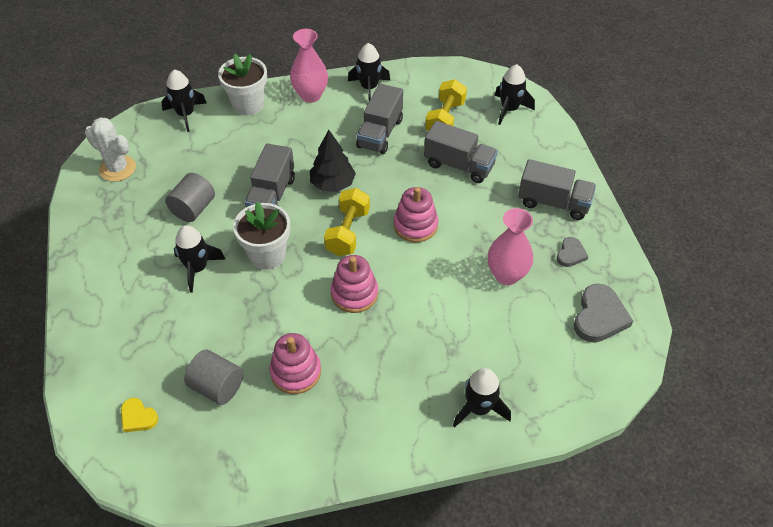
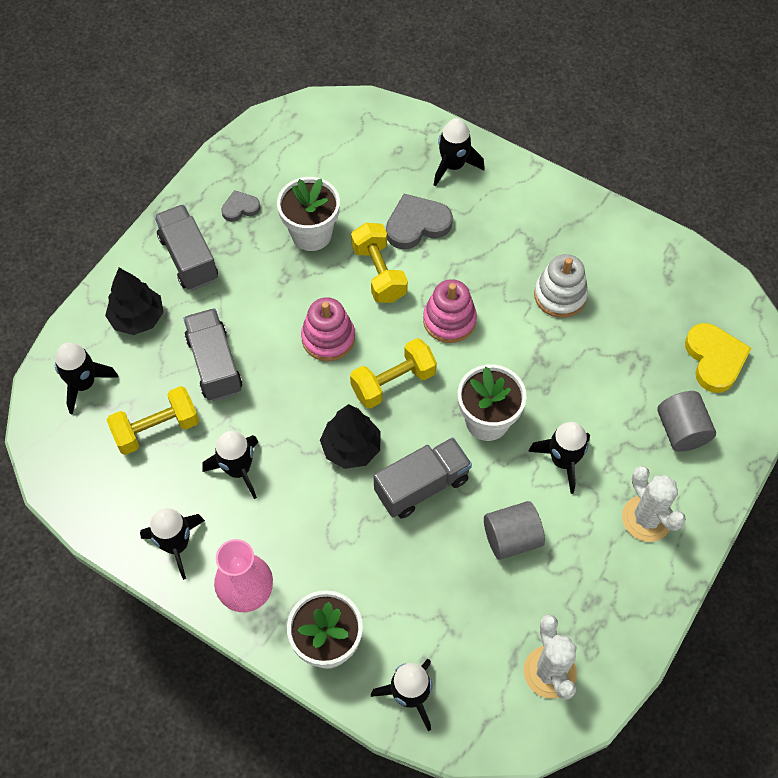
camera: 135 degrees left, 10 degrees up
yellow heart [121,398,158,432] -> yellow heart [685,323,751,393], size x1.75
grey cylinder [184,350,243,405] -> grey cylinder moved to [657,391,716,452]
pink stacking toy [269,333,321,394] -> white stacking toy [534,254,588,318]
grey truck [356,84,403,154] -> black rocket [202,431,258,499]
pink vase [488,208,533,285] -> white flower pot [277,177,340,251]
grey heart [574,284,633,343] -> grey heart moved to [386,194,453,249]
none -> black tree [105,268,164,335]
none -> yellow dumbbell [351,223,408,303]
none -> white cactus [622,466,686,542]

